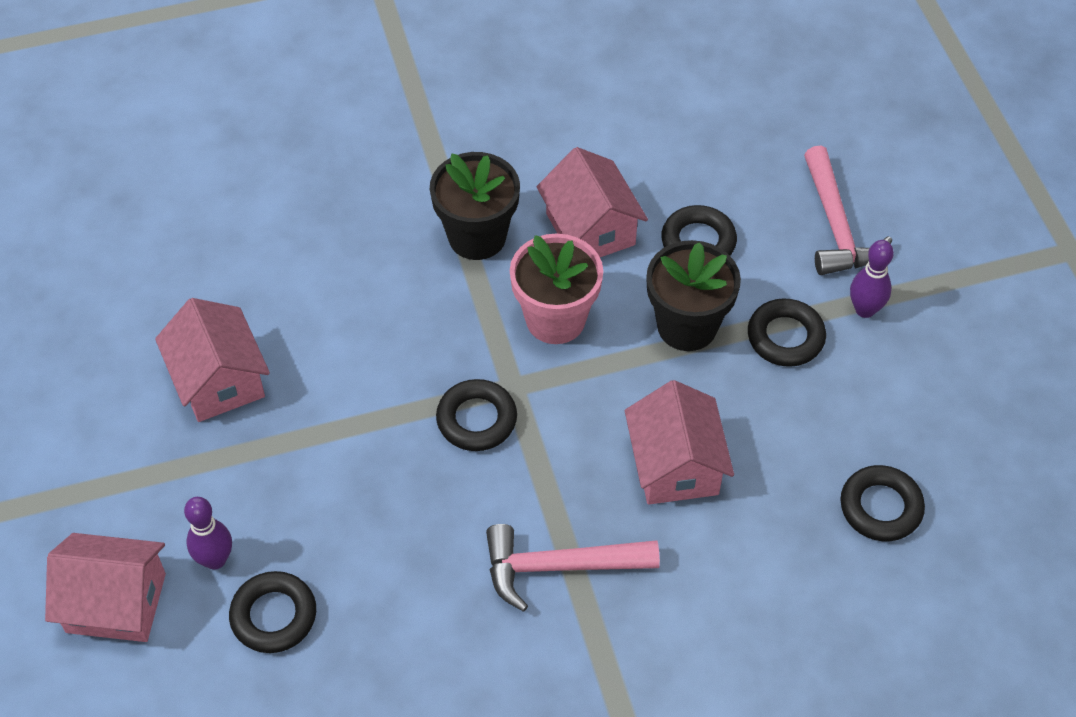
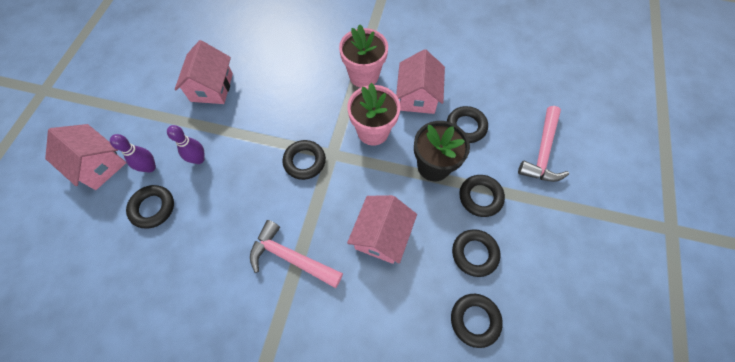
camera: 30 degrees right, 10 degrees up
black flower pot [430,152,520,260] -> pink flower pot [339,24,388,88]
purple bowling pin [850,240,894,318] -> purple bowling pin moved to [167,125,205,164]
none -> black ring [452,229,501,277]

